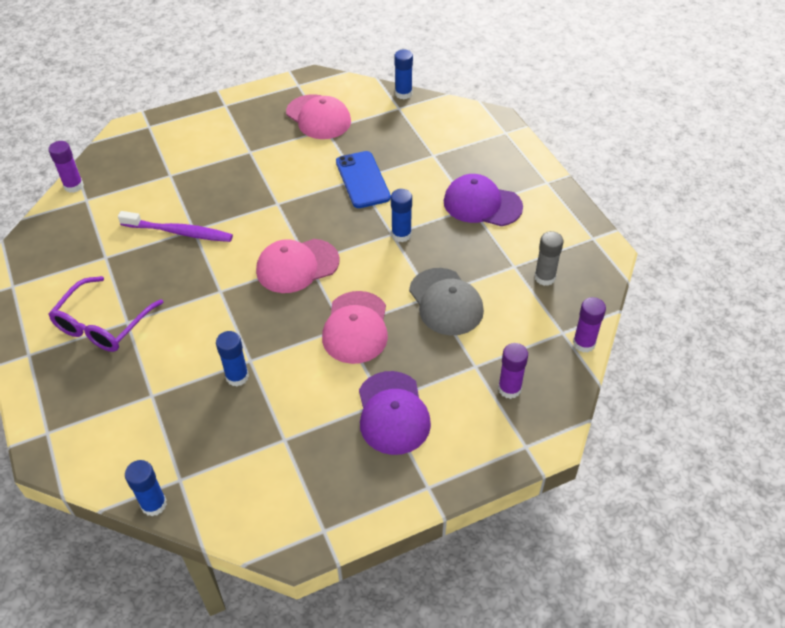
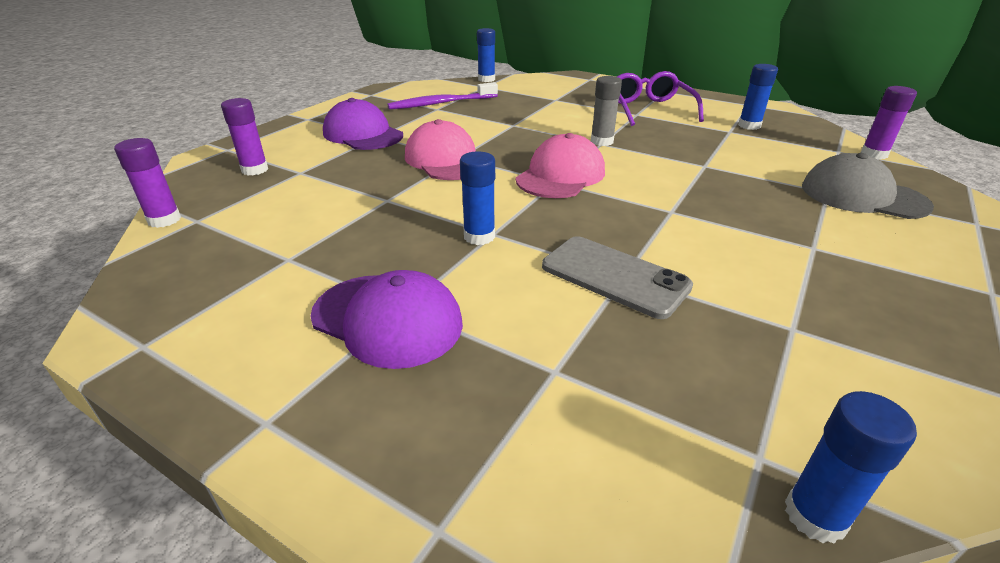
camera: 145 degrees right, 15 degrees down
purple toothbrush [118,211,233,242] -> purple toothbrush moved to [387,82,498,110]
blue glue stick [216,331,249,386] -> blue glue stick moved to [738,64,778,130]
pink cap [286,94,351,139] -> none
blue phone [336,151,391,208] -> grey phone [542,236,693,319]
grey cap [409,268,484,336] -> grey cap moved to [802,153,934,219]
purple cap [444,174,523,226] -> purple cap turned 45 degrees clockwise [310,270,463,369]
grey glue stick [535,231,564,286] -> grey glue stick moved to [591,76,622,146]

